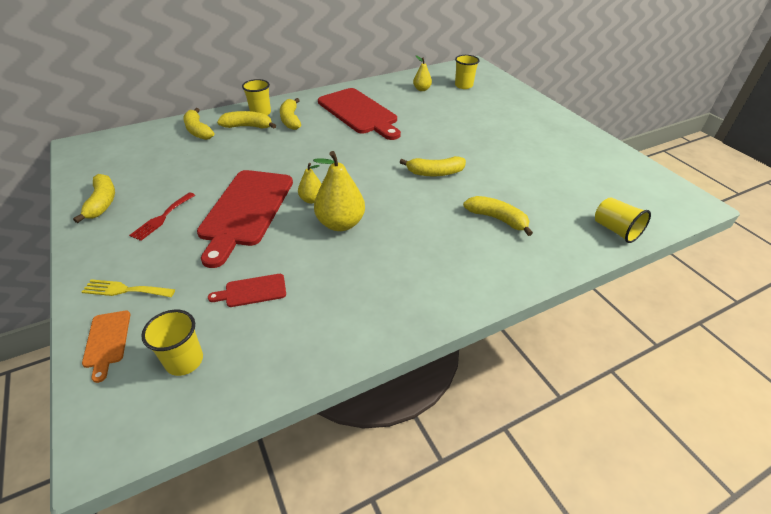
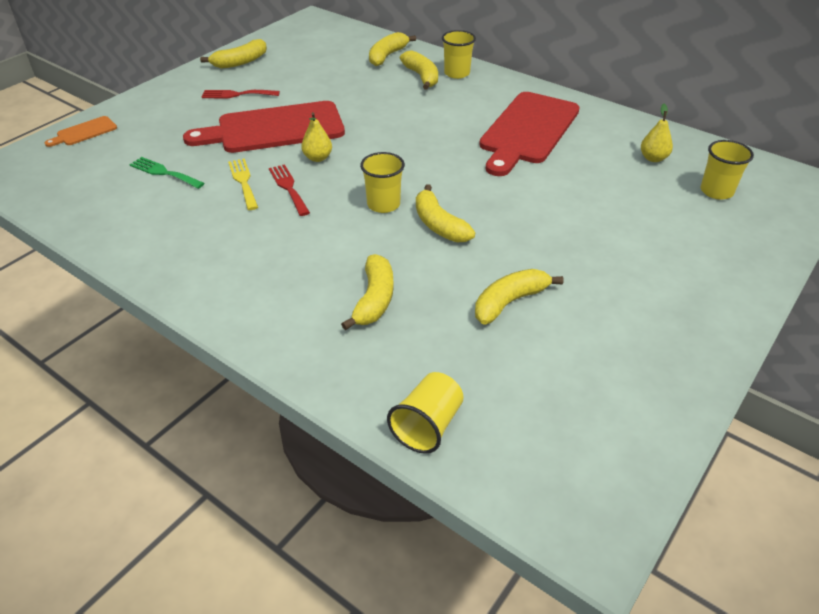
camera: 65 degrees right, 0 degrees up
yellow fork [82,279,175,297] -> yellow fork moved to [228,159,258,210]
yellow cup [141,310,203,376] -> yellow cup moved to [360,152,405,213]
red cutting board [208,274,286,307] -> green fork [129,157,204,189]
yellow banana [280,98,301,130] -> yellow banana moved to [475,269,564,325]
yellow pear [313,151,365,231] -> red fork [269,164,310,216]

